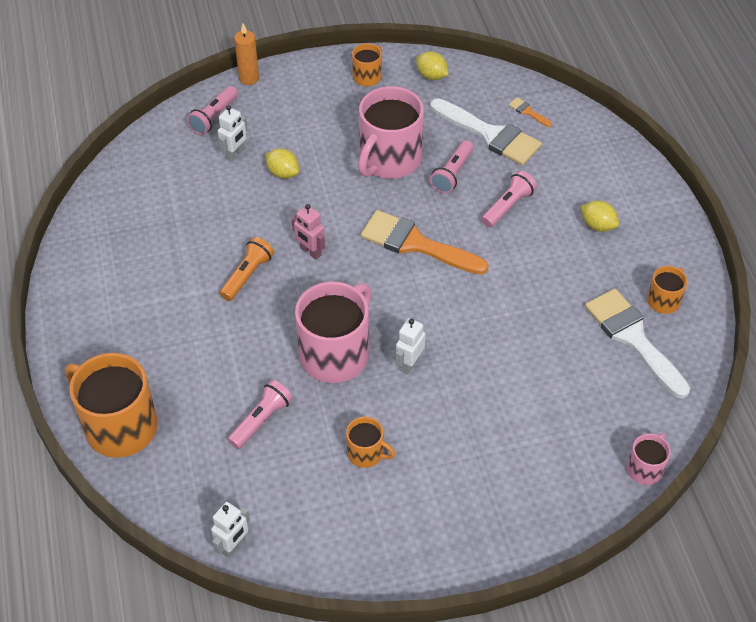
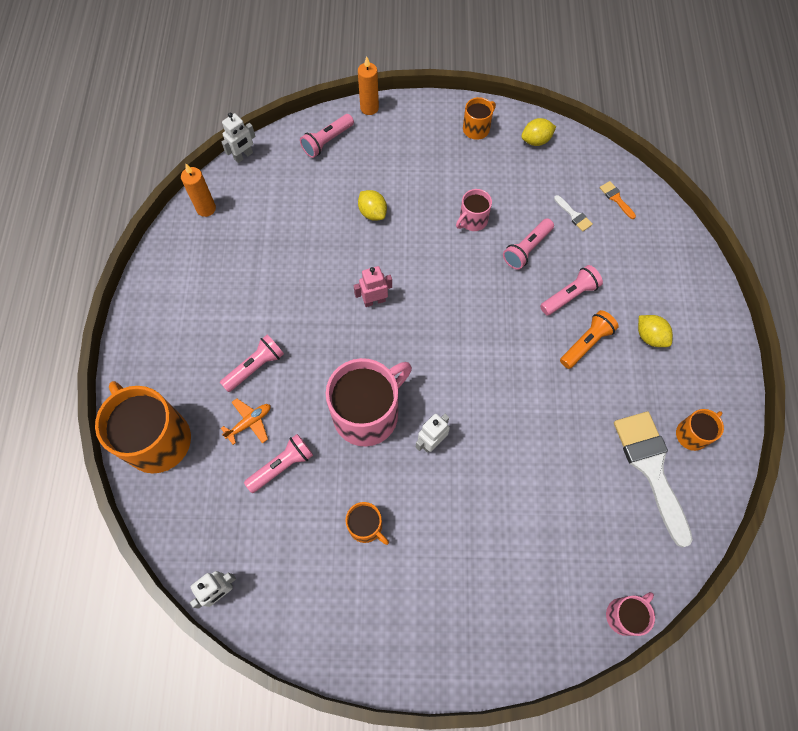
camera: 15 degrees right, 15 degrees up
white robot [218,105,247,162] -> white robot moved to [222,112,256,163]
orange flashlight [220,237,274,301] -> orange flashlight moved to [560,310,619,369]
pink robot [292,204,325,260] -> pink robot turned 105 degrees clockwise [354,266,392,307]
pink mug [358,86,424,179] -> pink mug [456,189,492,231], size x0.49
orange brush [361,210,489,275] -> none
yellow lemon [416,51,448,80] -> yellow lemon turned 75 degrees counterclockwise [521,118,556,146]
white brush [430,99,542,166] -> white brush [554,195,593,232], size x0.41
none -> orange candle [181,164,216,217]
none -> pink flashlight [220,335,284,392]
none -> orange plane [221,398,271,445]

